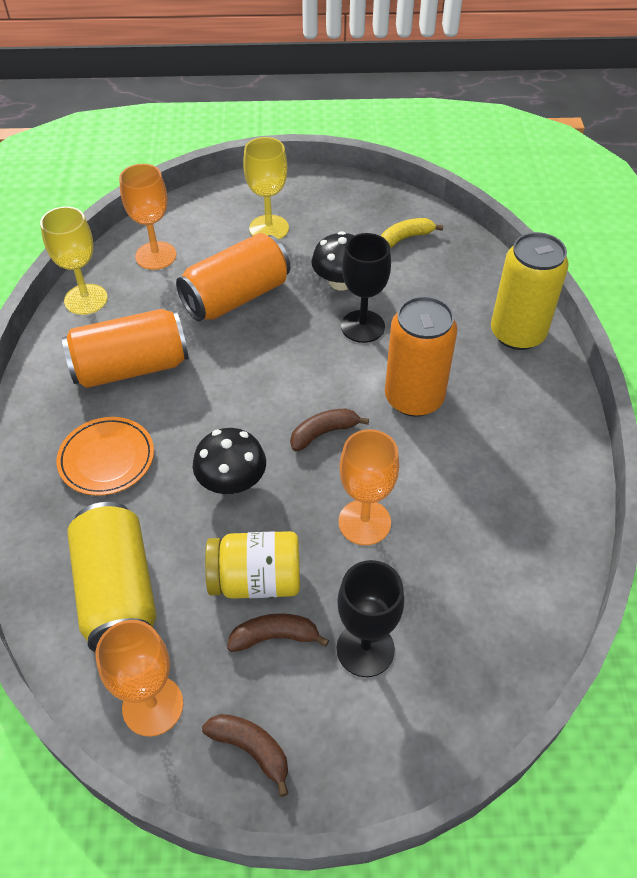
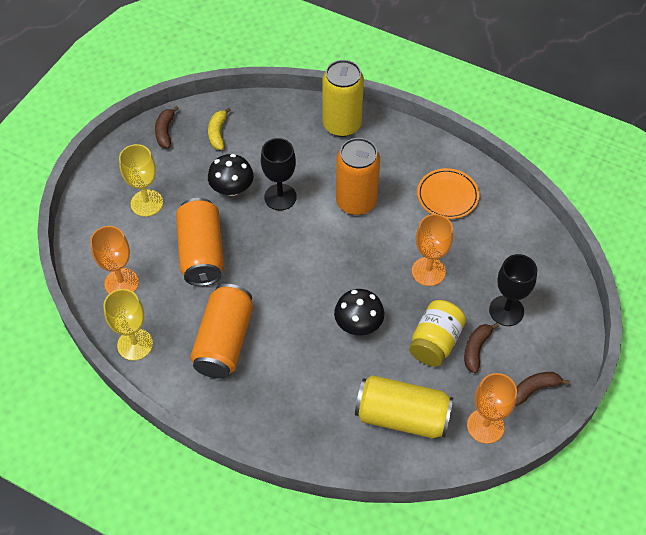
camera: 60 degrees left, 5 degrees up
orange plate [57,417,154,496] -> orange plate moved to [417,168,479,219]
brown banana [290,409,369,451] -> brown banana moved to [155,106,179,148]

